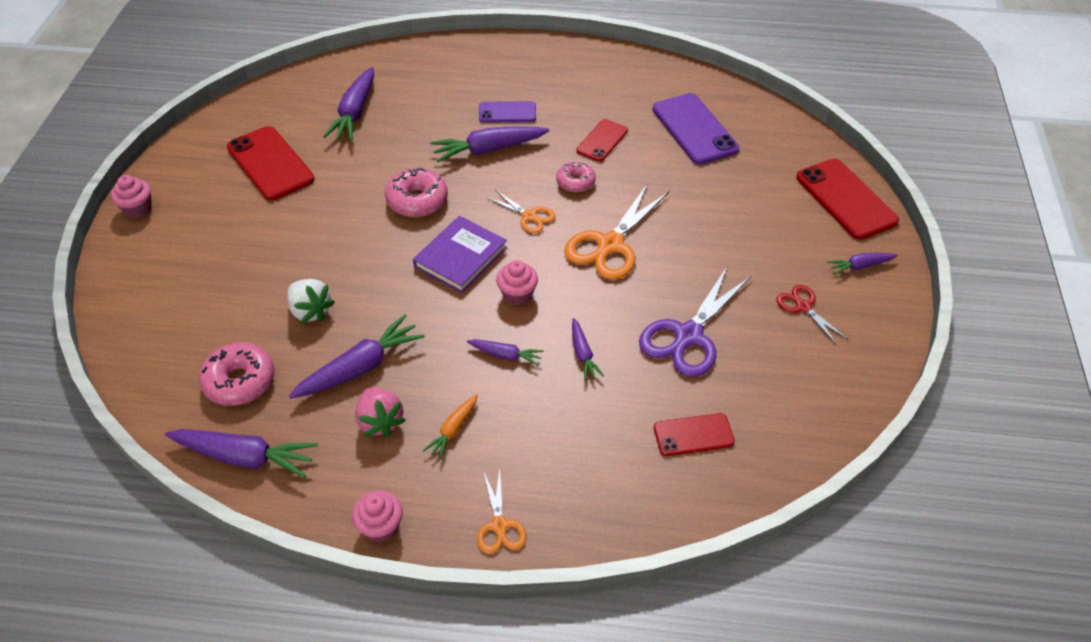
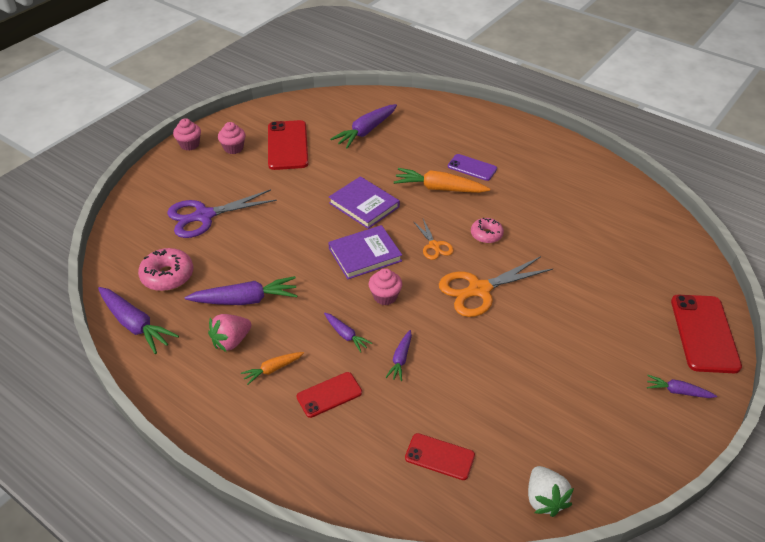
camera: 30 degrees right, 5 degrees down
white strawberry [287,279,335,323] -> white strawberry moved to [528,466,574,517]
pink cupcake [352,490,403,542] -> pink cupcake moved to [218,122,246,154]
pink strawberry [355,387,406,438] -> pink strawberry turned 45 degrees clockwise [208,314,251,352]
pink donut [385,168,448,217] -> purple book [329,176,400,229]
purple carrot [430,126,549,162] -> orange carrot [394,168,490,193]
orange scissors [477,469,526,554] -> none
red phone [576,119,628,162] -> red phone moved to [296,372,362,418]
purple scissors [639,265,751,377] -> purple scissors moved to [167,189,277,238]
purple phone [653,93,739,164] -> none
red scissors [777,285,848,345] -> none

